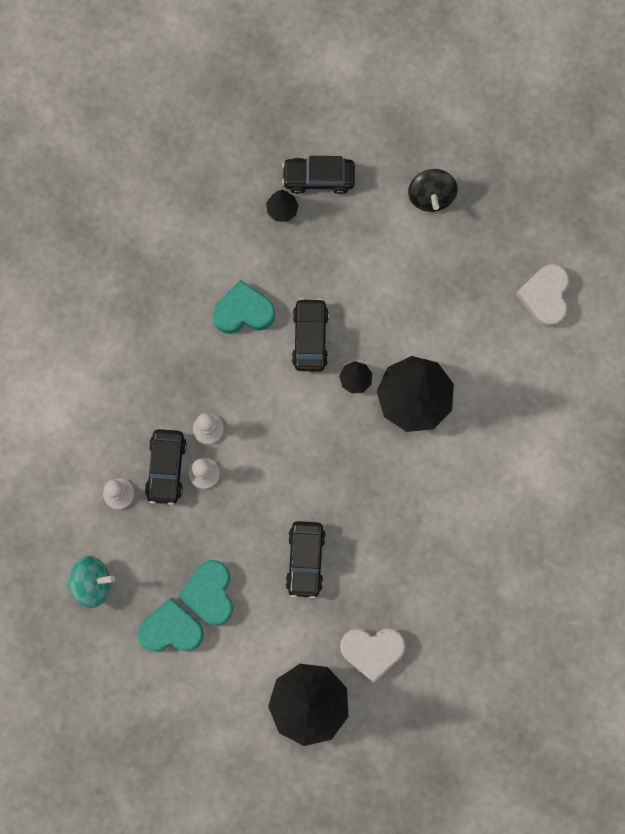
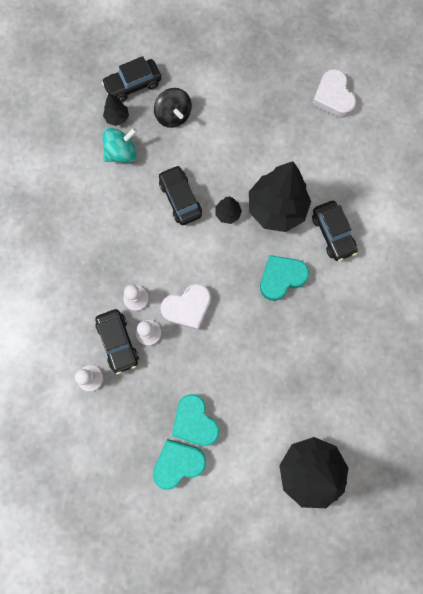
camera: 25 degrees left, 0 degrees up
turquoise spinning top [67,556,115,608] -> turquoise spinning top moved to [103,128,137,163]
turquoise heart [212,280,275,334] -> turquoise heart moved to [260,255,309,301]
black car [286,521,326,599] -> black car moved to [312,201,358,261]
white heart [340,628,406,683] -> white heart moved to [161,284,211,330]
black spinning top [408,169,458,212] -> black spinning top moved to [154,88,192,128]

